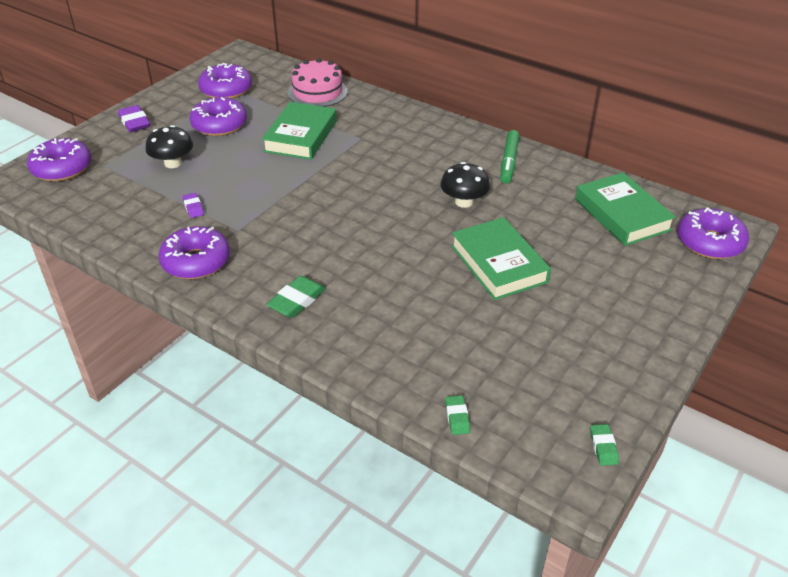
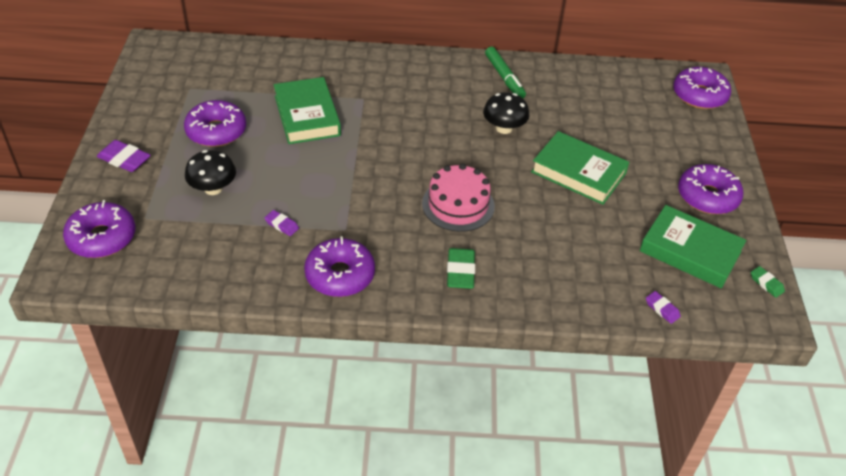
camera: 35 degrees left, 5 degrees up
purple donut [198,63,252,99] -> purple donut moved to [678,164,743,214]
pink cake [288,58,348,107] -> pink cake moved to [422,164,495,232]
green eraser [445,395,470,435] -> purple eraser [646,291,681,324]
green book [575,173,676,246] -> green book moved to [640,205,746,288]

